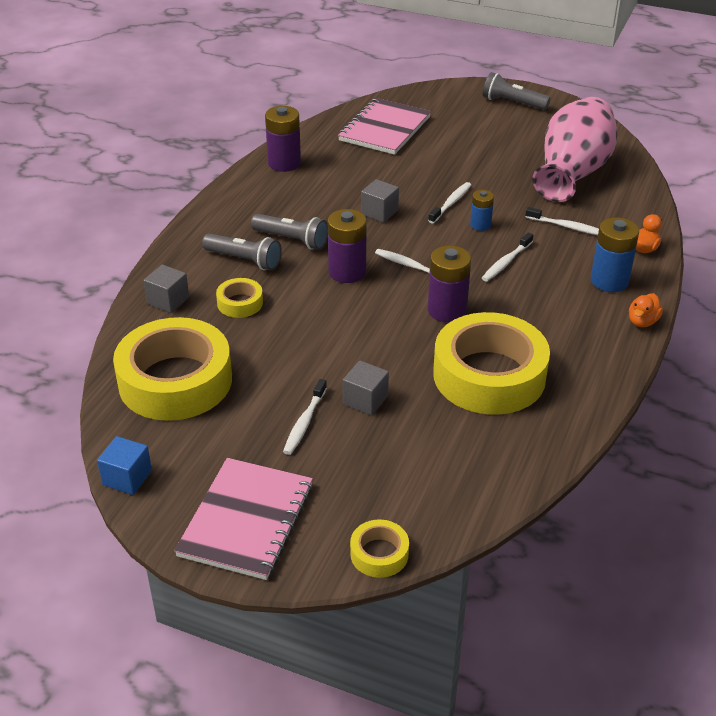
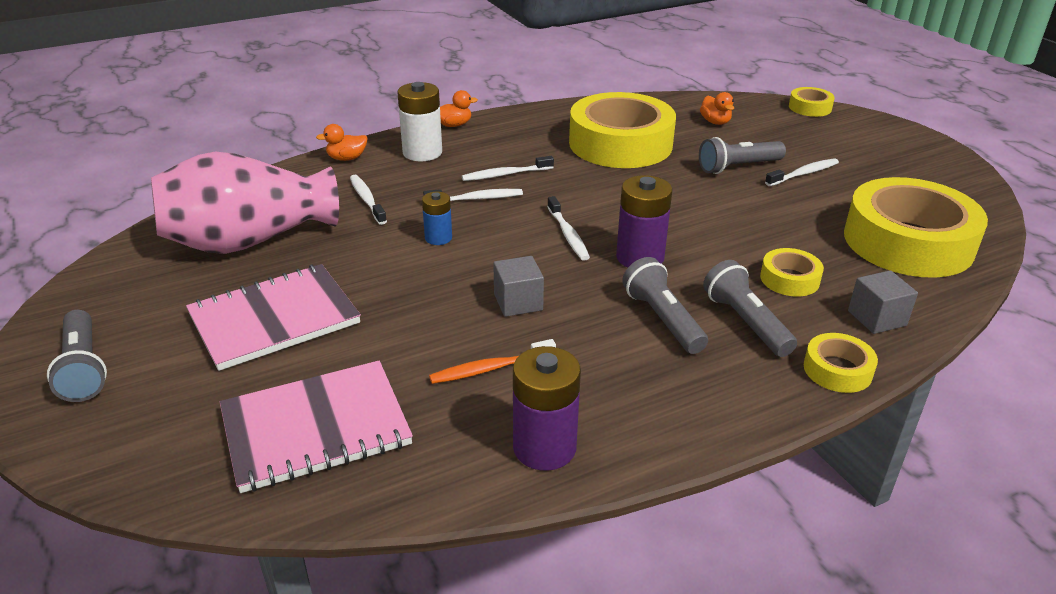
camera: 140 degrees left, 5 degrees down
blue cube [97,436,152,495] -> none
pink notebook [174,458,313,580] -> pink notebook moved to [186,264,361,371]
grey cube [343,360,389,416] -> grey flashlight [699,137,786,174]
white toothbrush [428,182,471,223] -> white toothbrush moved to [462,156,554,181]
purple battery [428,245,471,322] -> none
blue battery [591,217,639,292] -> white battery [398,82,442,161]
none -> orange toothbrush [429,339,556,384]
none -> orange duck [700,92,734,125]
none -> yellow tape [804,333,878,393]

